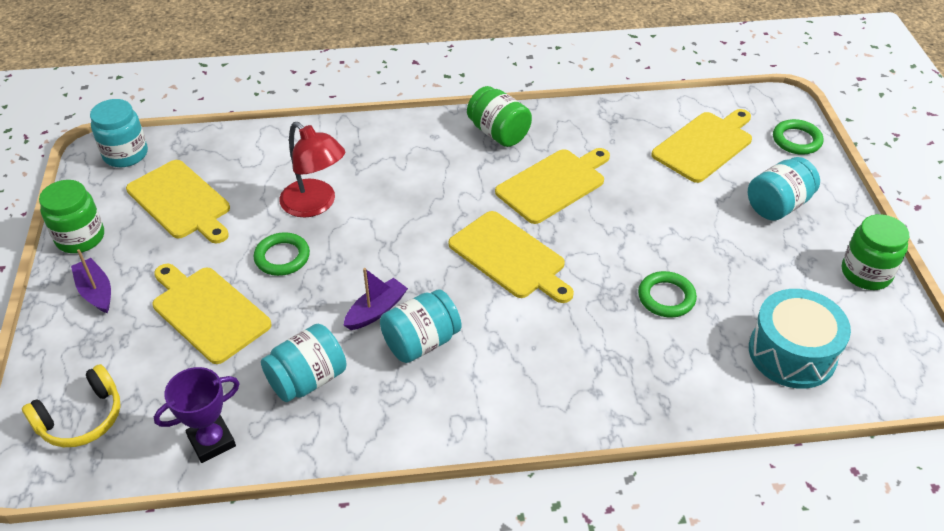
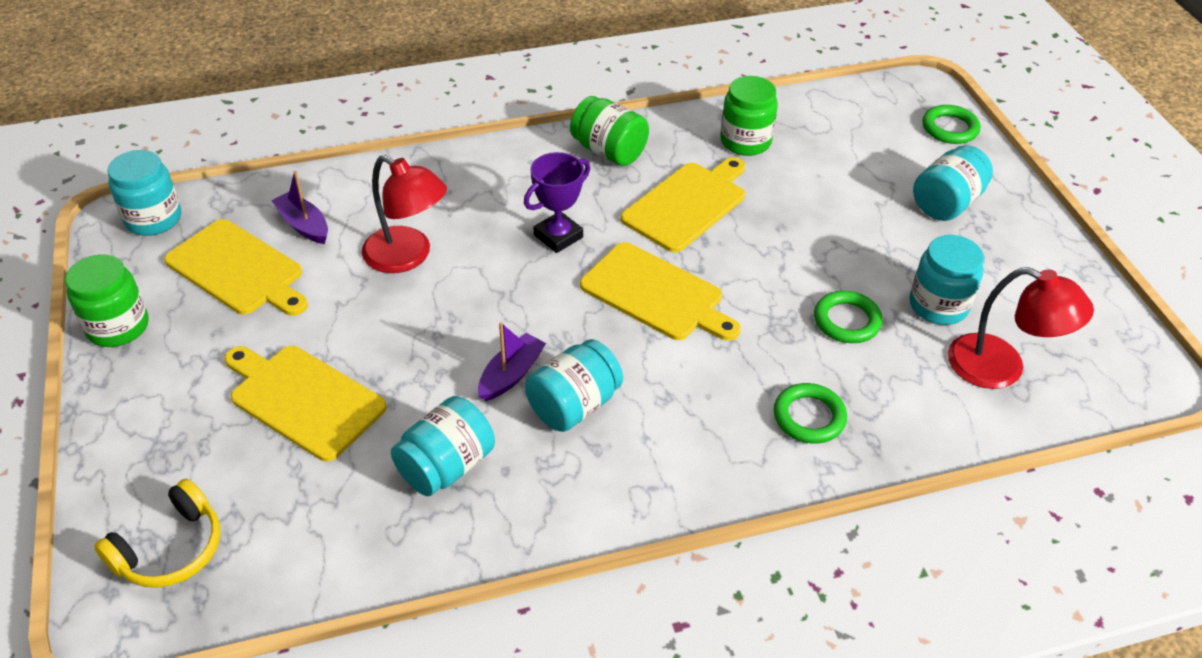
camera: 10 degrees left, 0 degrees up
purple boat [71,249,111,313] -> purple boat moved to [271,171,328,244]
purple trophy [154,367,240,463] -> purple trophy moved to [524,152,590,253]
green ring [254,232,310,276] -> green ring moved to [774,383,847,444]
yellow cutting board [651,109,752,183] -> none
turquoise drum [749,289,851,389] -> red lamp [948,267,1094,389]
green jar [842,214,909,290] -> green jar moved to [720,76,778,156]
none -> turquoise jar [909,235,984,325]

